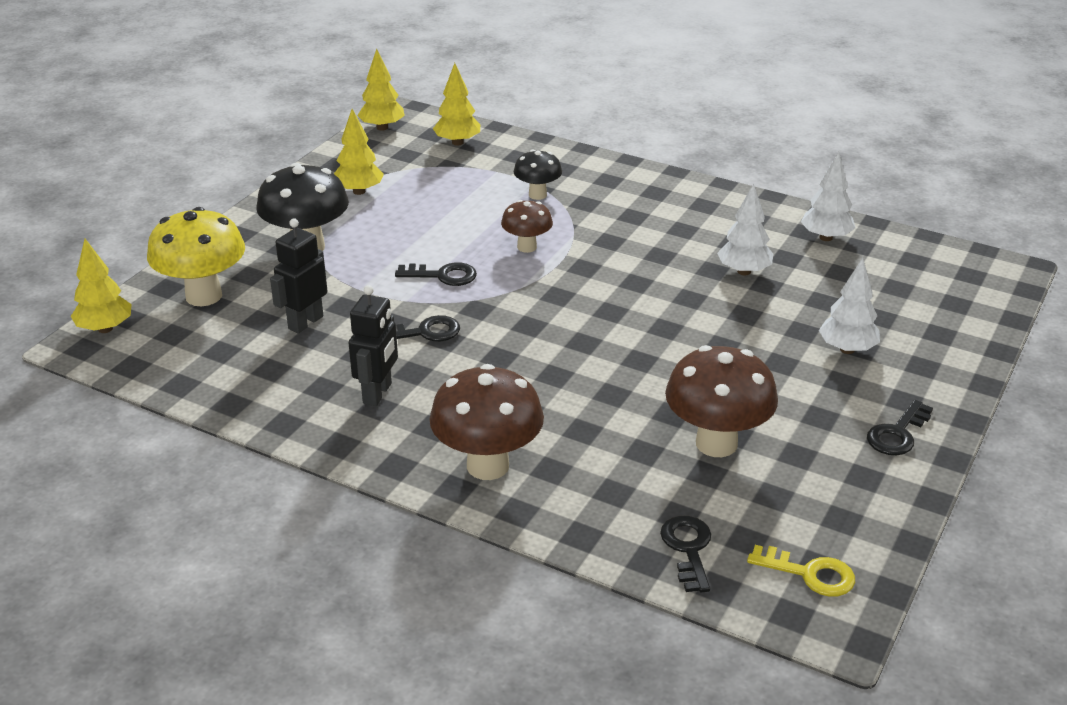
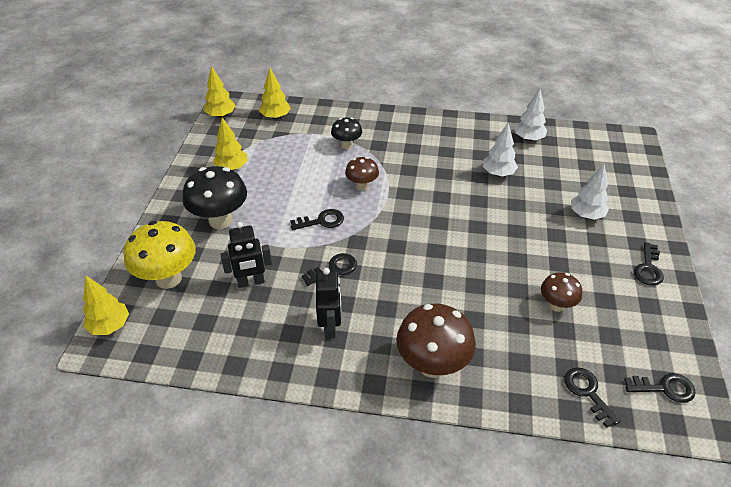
camera: 20 degrees left, 10 degrees up
black robot [270,218,327,334] -> black robot turned 120 degrees counterclockwise [220,222,272,288]
brown mushroom [665,345,778,457] -> brown mushroom [541,272,582,312], size x0.57
yellow key [747,545,855,597] -> black key [624,373,696,403]

